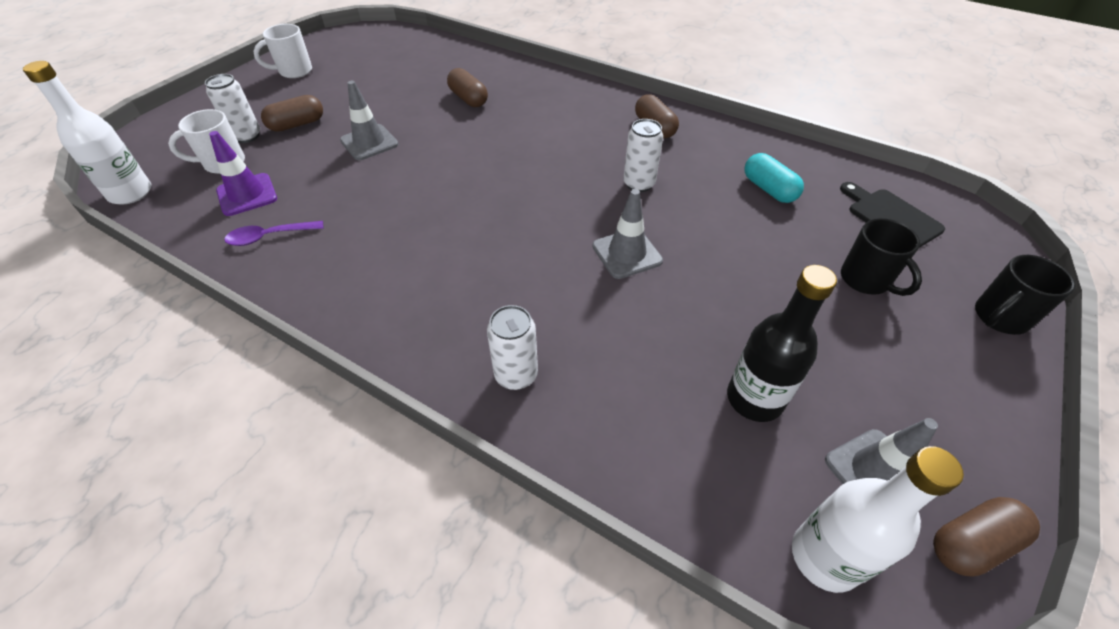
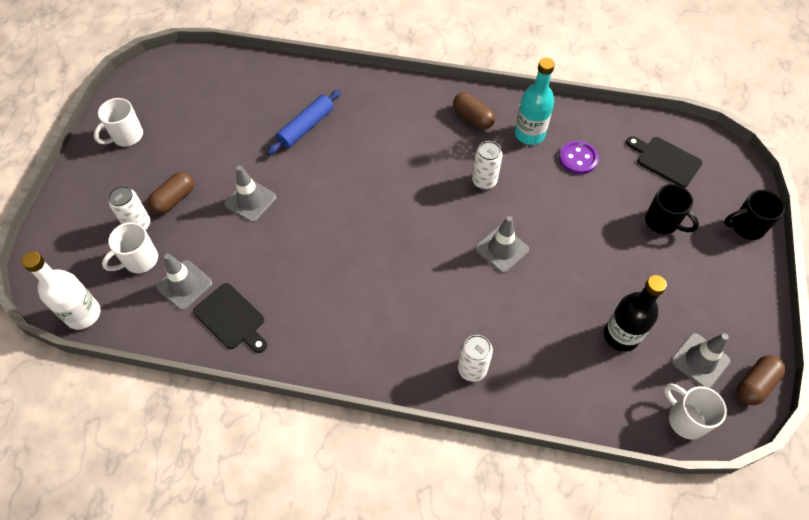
camera: 20 degrees left, 10 degrees up
purple traffic cone [209,131,277,216] -> grey traffic cone [156,253,213,310]
purple spoon [224,221,323,246] -> black cutting board [193,283,267,353]
brown capsule [447,68,488,107] -> blue rolling pin [267,89,341,155]
turquoise capsule [745,153,804,203] -> purple button [559,141,599,174]
white bottle [792,446,964,593] -> white mug [664,383,727,440]
black mug [975,255,1075,335] -> black mug turned 45 degrees clockwise [724,190,785,240]
none -> turquoise bottle [515,58,555,145]

